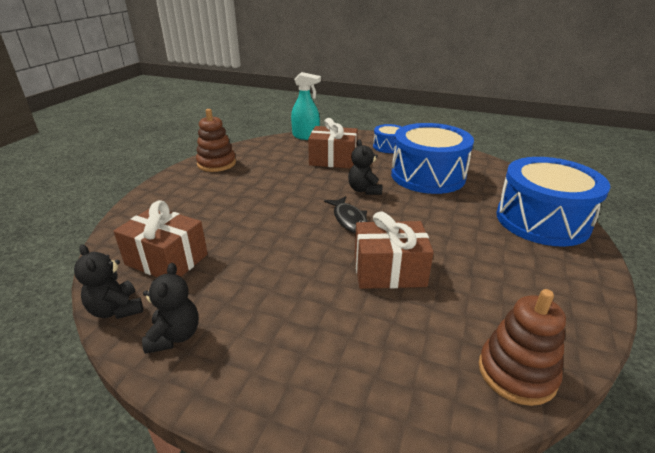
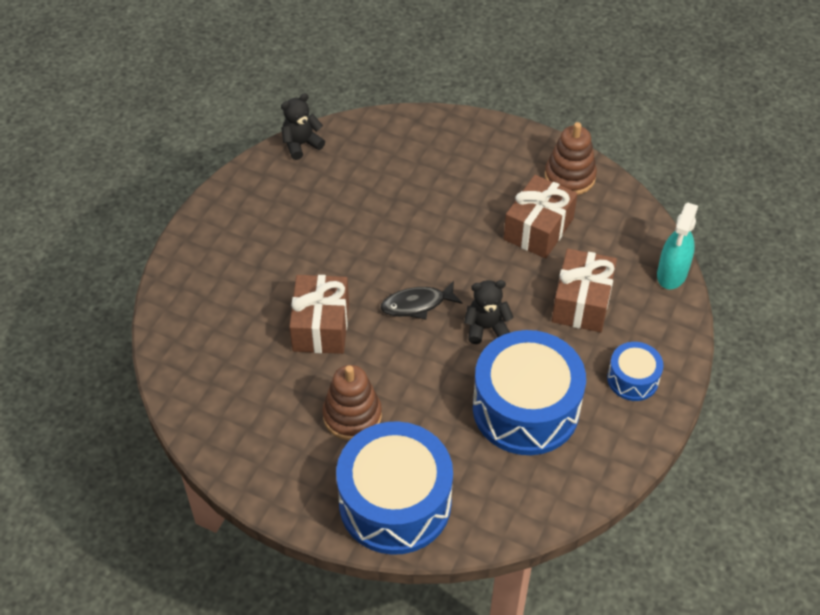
camera: 95 degrees right, 20 degrees up
brown gift [113,200,208,277] -> brown gift moved to [504,175,578,259]
black teddy bear [142,263,199,354] -> none
brown stacking toy [479,289,566,406] -> brown stacking toy moved to [322,365,382,440]

